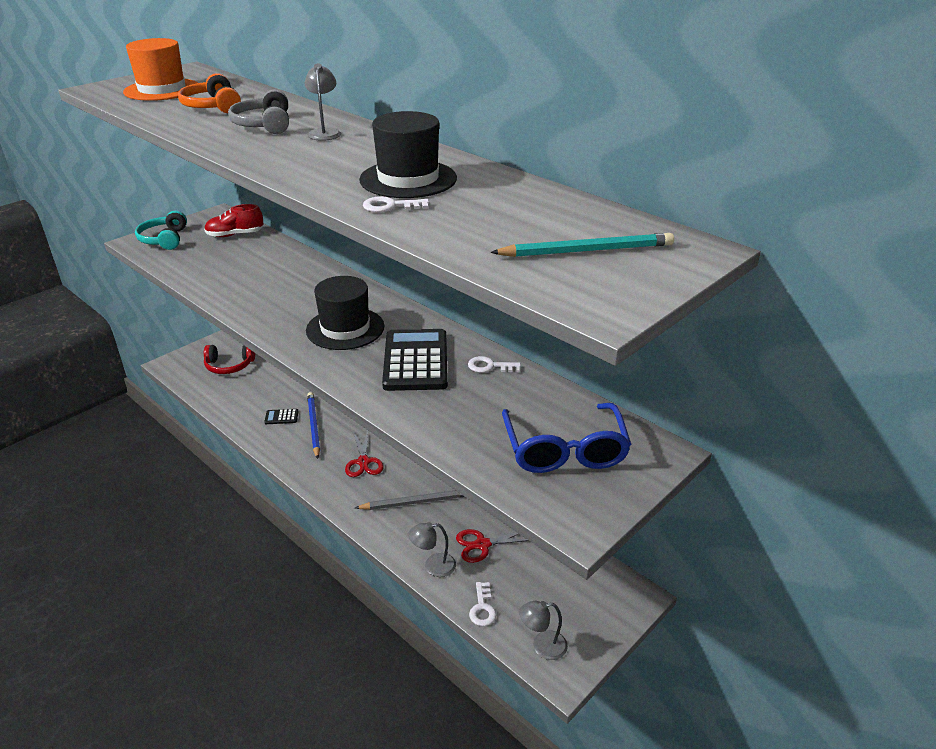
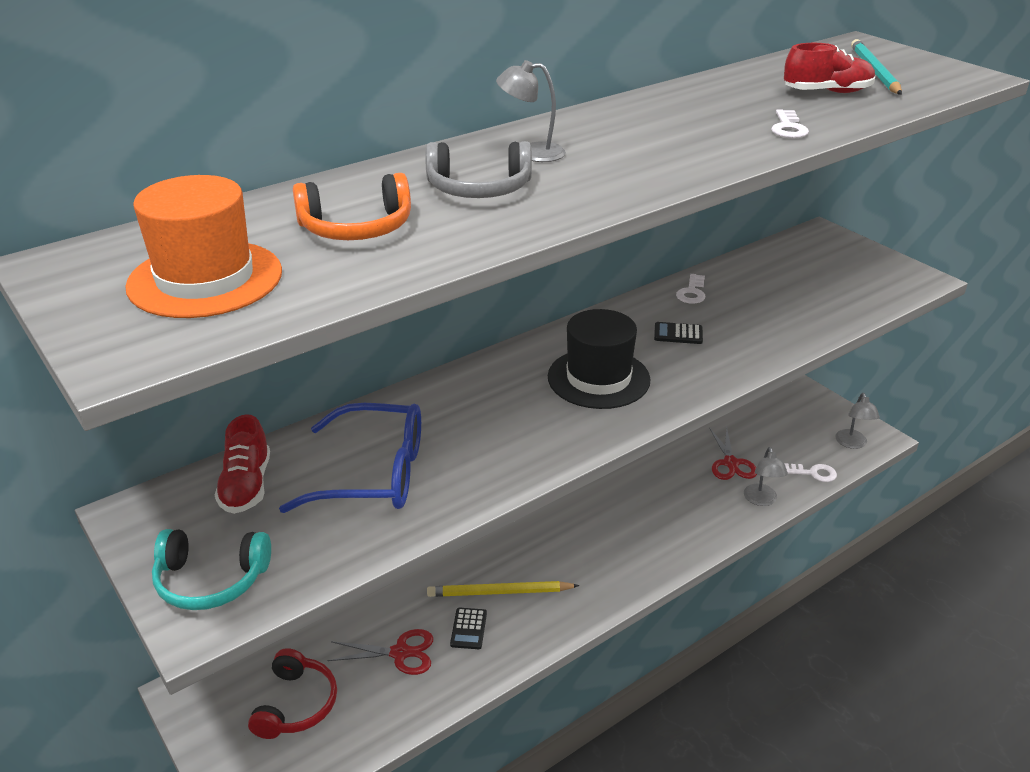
camera: 80 degrees left, 0 degrees up
blue pencil [307,392,320,459] -> yellow pencil [427,581,579,597]
red scissors [345,431,384,477] -> red scissors moved to [328,629,434,675]
grey pencil [355,490,465,510] -> none
black hat [359,111,457,198] -> none
black calculator [382,329,448,391] -> black calculator [654,322,703,344], size x0.42
blue glasses [502,403,631,473] -> blue glasses moved to [279,403,421,513]
none -> red shoe [784,43,875,93]

